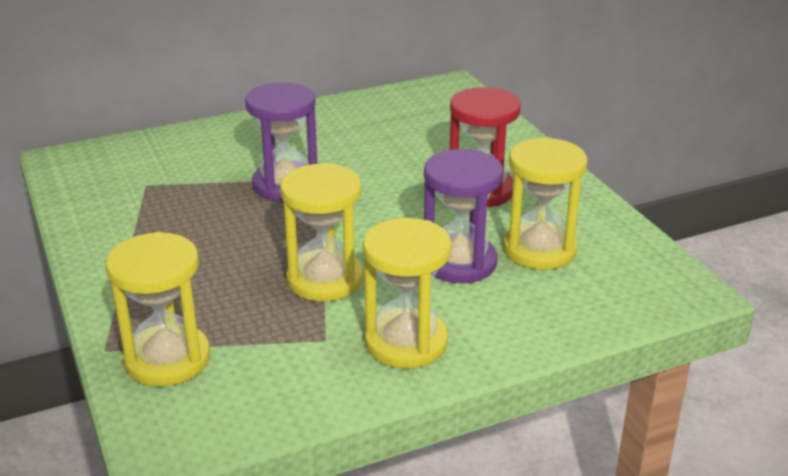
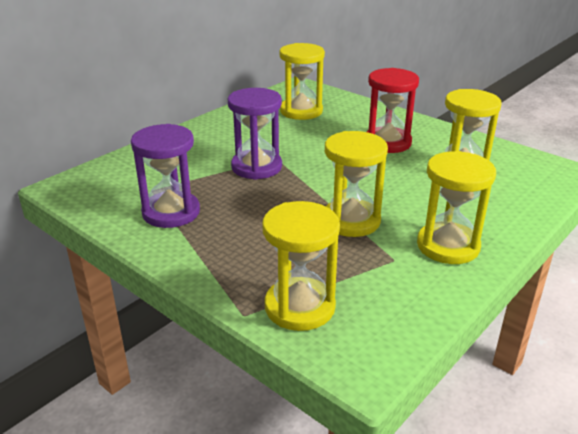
camera: 25 degrees left, 0 degrees up
purple hourglass [424,149,503,283] -> purple hourglass moved to [131,124,200,228]
none -> yellow hourglass [279,43,325,120]

